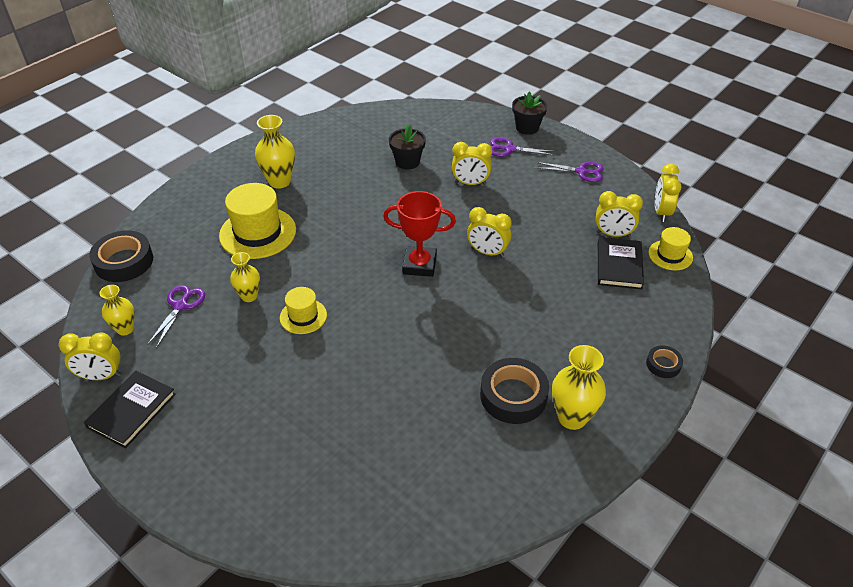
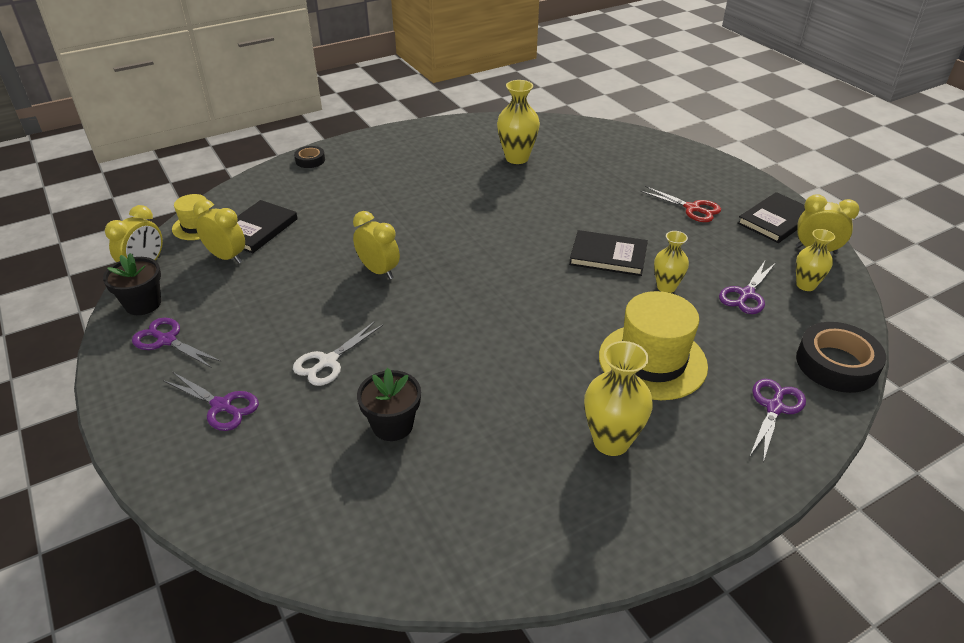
camera: 160 degrees left, 5 degrees down
yellow hat [280,287,327,334] -> black book [569,230,648,276]
red trophy [383,191,456,277] -> none
yellow clock [452,142,492,185] -> white scissors [293,321,383,386]
black tape [480,358,549,424] -> none
black flower pot [512,91,548,135] -> black flower pot moved to [103,253,161,315]
yellow vase [552,345,606,430] -> yellow vase moved to [497,80,540,164]
none -> red scissors [640,186,721,222]
none -> purple scissors [750,379,806,462]

